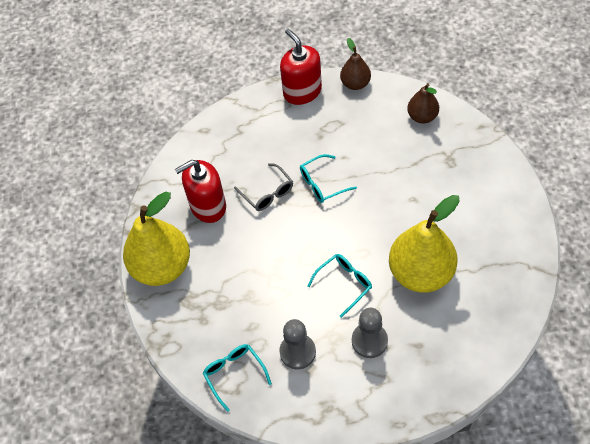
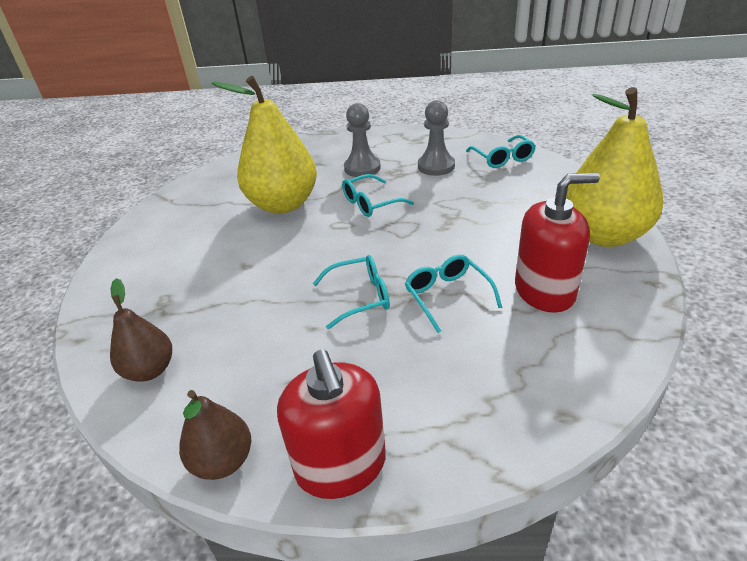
camera: 170 degrees left, 20 degrees down
grey glasses [234,163,293,211] -> turquoise glasses [405,255,502,333]

